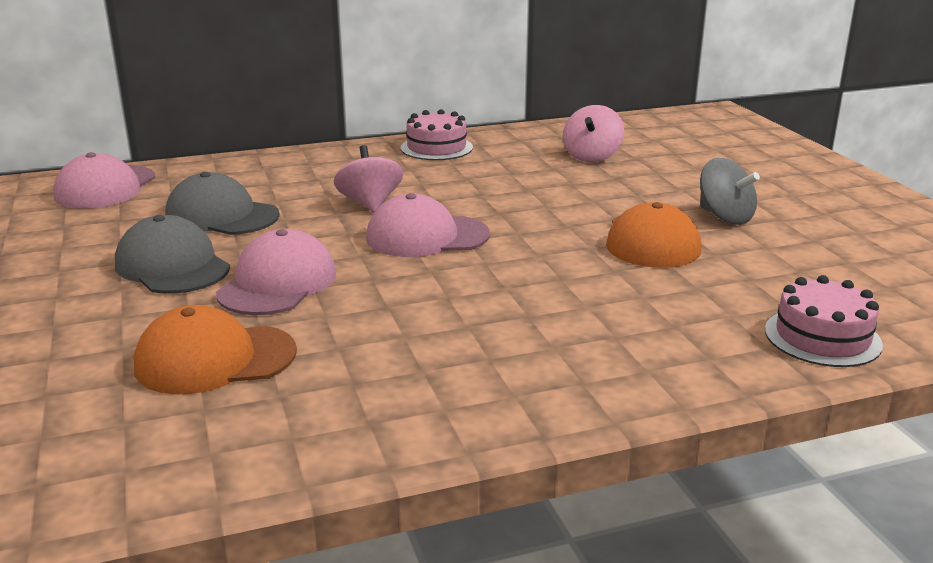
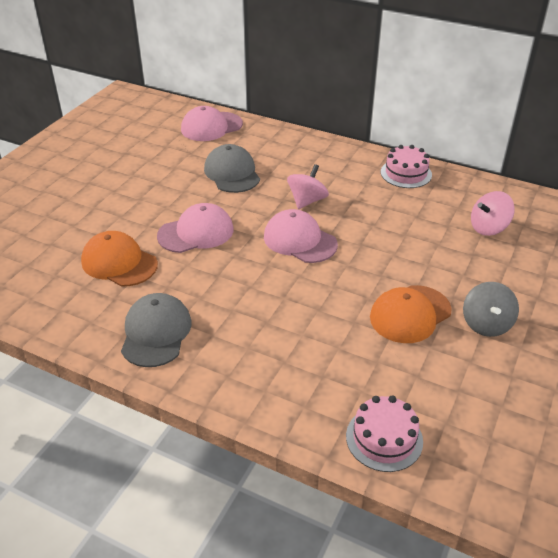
camera: 45 degrees right, 15 degrees up
grey cap [115,215,230,294] -> grey cap moved to [121,293,192,367]

